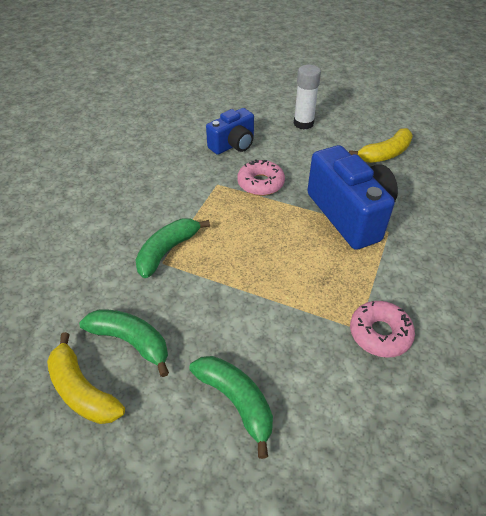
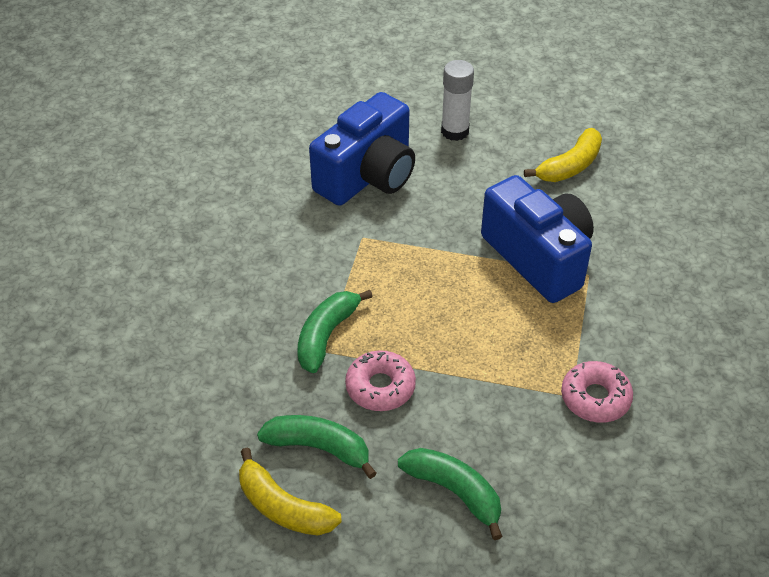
camera: 10 degrees left, 0 degrees up
blue camera [206,108,254,155] -> blue camera [309,92,415,206], size x1.66
pink donut [237,159,285,196] -> pink donut moved to [345,350,416,411]

